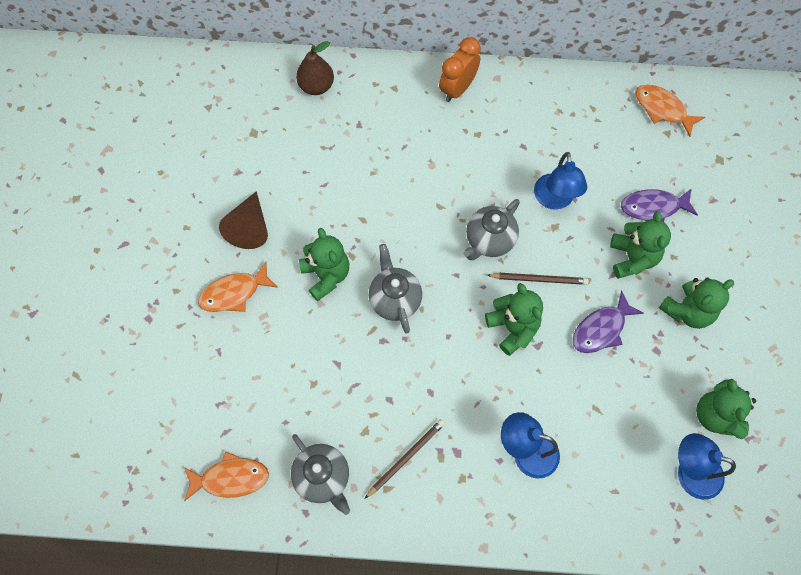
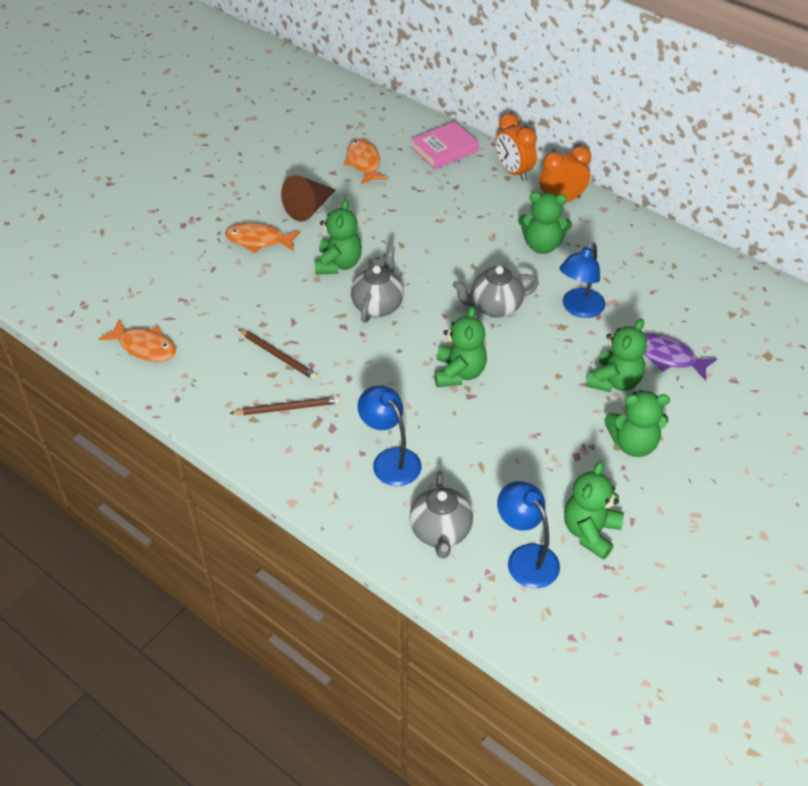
camera: 35 degrees right, 20 degrees down
grey teapot [291,434,350,515] -> grey teapot moved to [410,471,473,558]
brown pear [296,41,334,95] -> pink book [411,122,479,169]
brown pencil [487,273,589,285] -> brown pencil moved to [238,329,318,380]
purple fish [573,291,644,353] -> none
orange fish [635,85,705,137] -> orange fish moved to [343,139,388,184]
none -> orange clock [495,113,537,181]
none -> green teddy bear [518,192,572,254]

